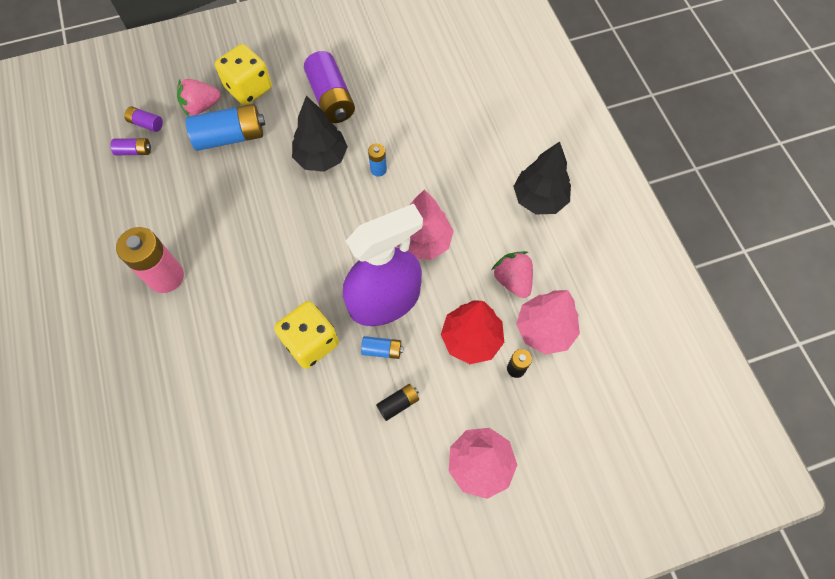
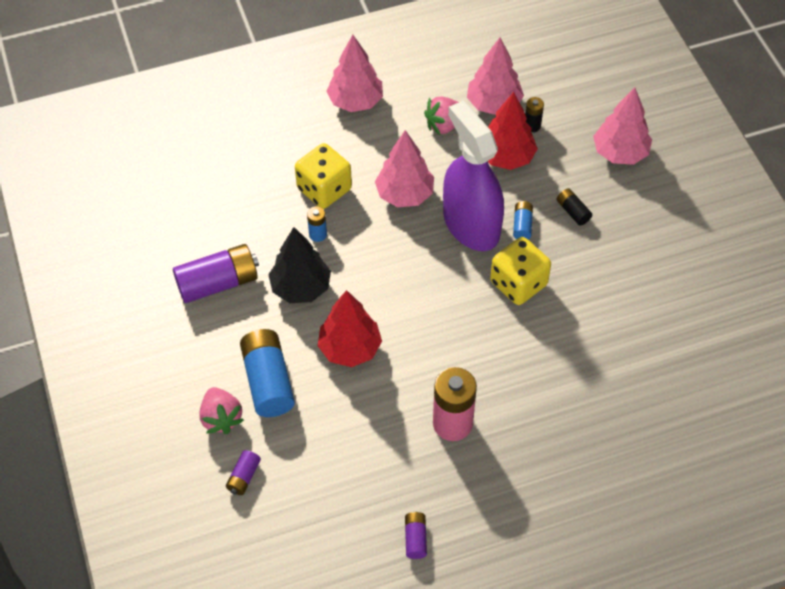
camera: 90 degrees left, 10 degrees down
purple battery [111,138,151,155] -> purple battery moved to [405,512,427,559]
yellow dice [215,44,272,105] -> yellow dice moved to [295,143,352,209]
black tree [513,141,571,214] -> pink tree [326,35,383,112]
none -> red tree [318,290,382,367]

